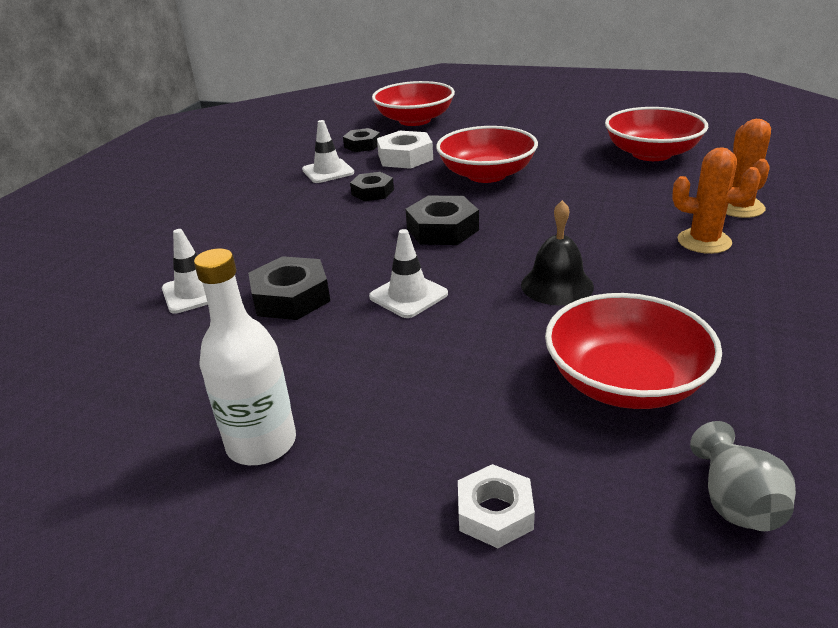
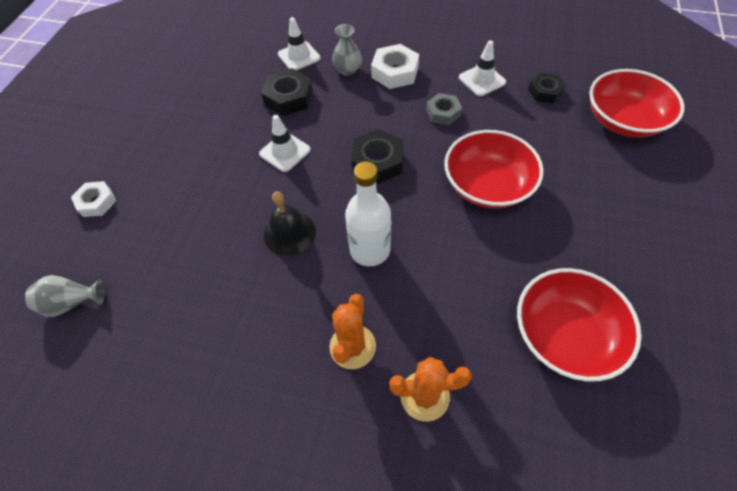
camera: 85 degrees right, 25 degrees up
white bottle [194,248,296,465] -> white bottle moved to [345,161,391,267]
black nut [350,172,394,201] -> grey nut [426,93,462,125]
white nut [377,131,433,169] -> white nut moved to [371,44,419,89]
red bowl [545,293,722,409] -> none
none -> grey vase [332,24,362,76]

